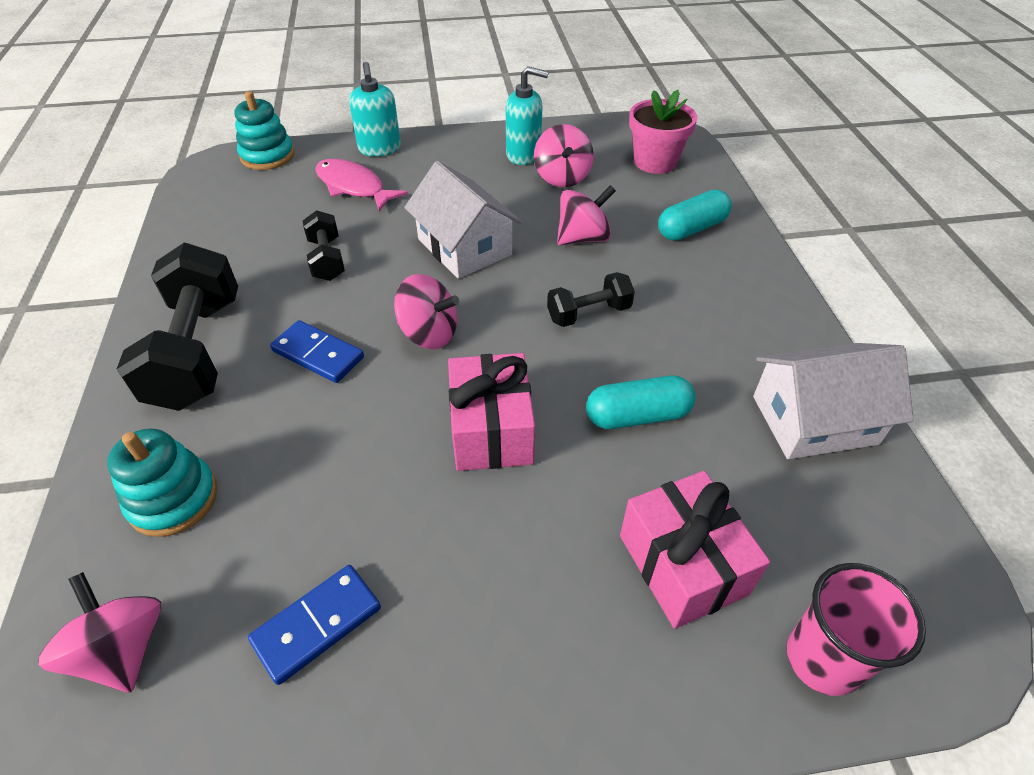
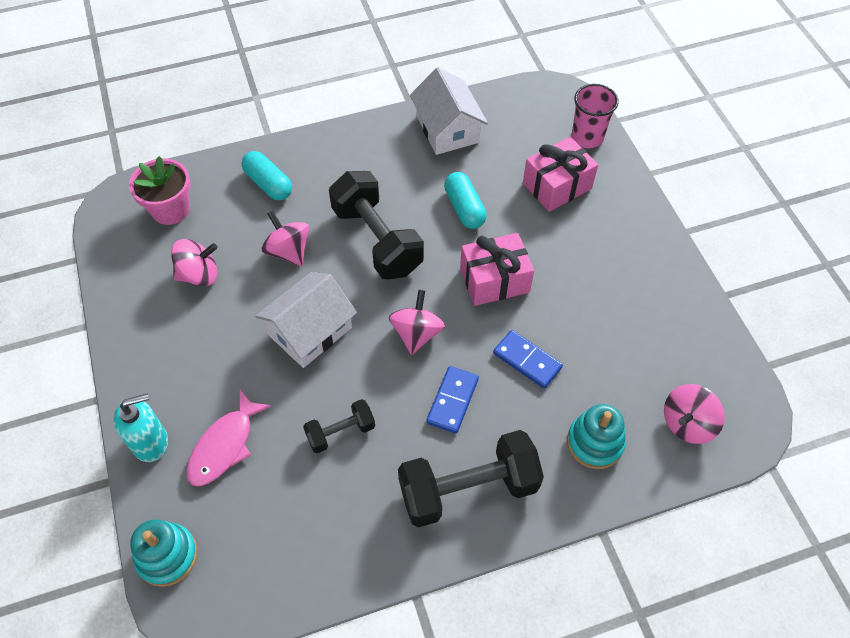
camera: 100 degrees left, 10 degrees up
blue domino [248,565,381,685] -> blue domino moved to [493,330,563,389]
turquoise soap dispenser [506,66,549,165] -> none
black dumbbell [547,272,635,327] -> black dumbbell [329,171,424,279], size x1.92

